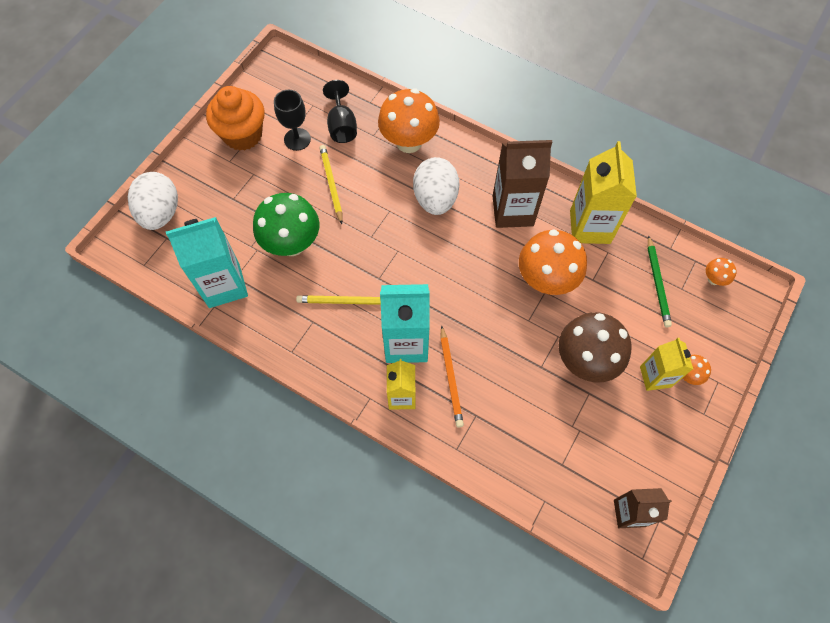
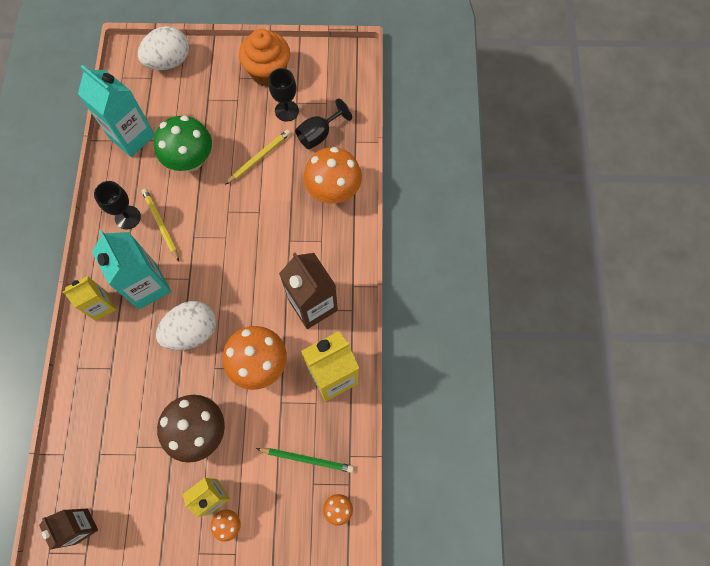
camera: 60 degrees right, 5 degrees up
white egg [413,157,459,215] -> white egg moved to [156,301,216,350]
orange pencil [440,325,464,427] -> none
green pencil [647,235,672,327] -> green pencil turned 135 degrees counterclockwise [256,448,354,473]
none -> black goblet [94,181,141,229]

